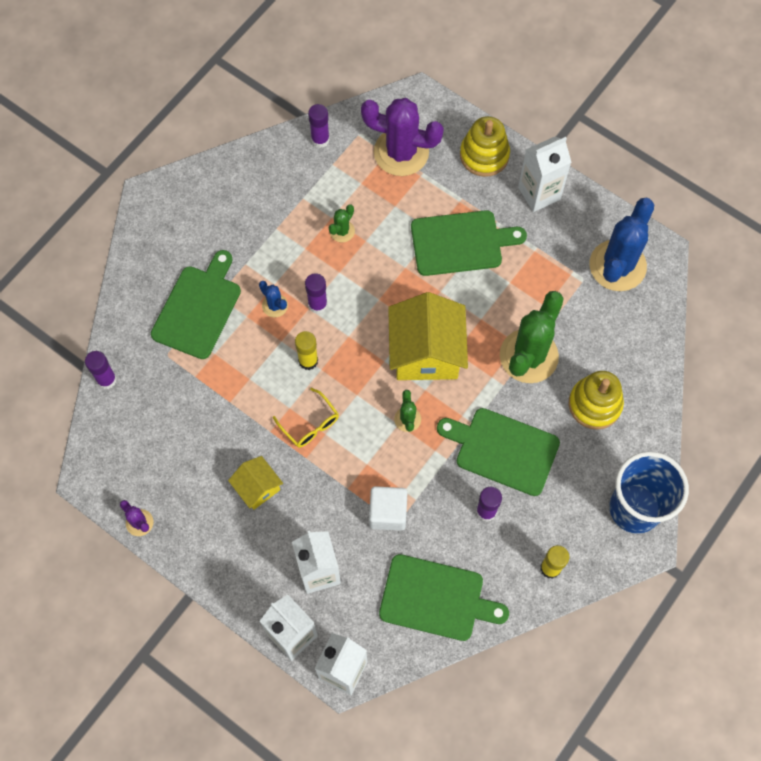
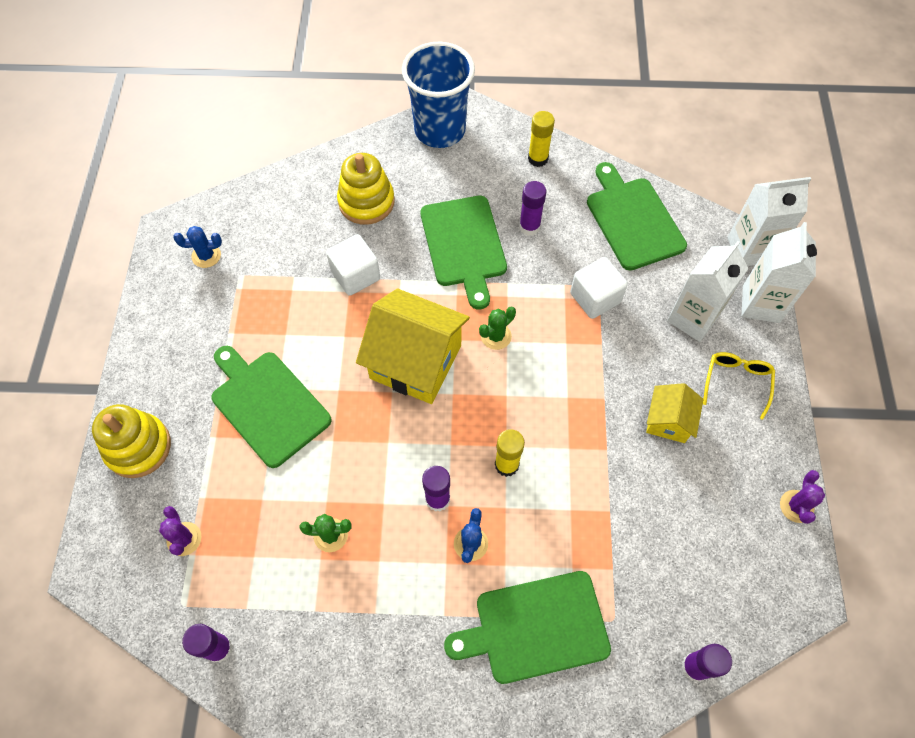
camera: 125 degrees left, 5 degrees down
yellow glasses [273,388,339,448] -> yellow glasses moved to [703,352,775,420]
purple cactus [361,98,444,176] -> purple cactus [159,506,201,556], size x0.45
yellow house [388,292,468,380] -> yellow house turned 60 degrees clockwise [356,289,470,404]
green cactus [500,291,564,383] -> white cube [326,234,380,296]
white carton [518,136,572,212] -> none
blue cactus [589,198,654,291] -> blue cactus [173,226,222,268], size x0.45

